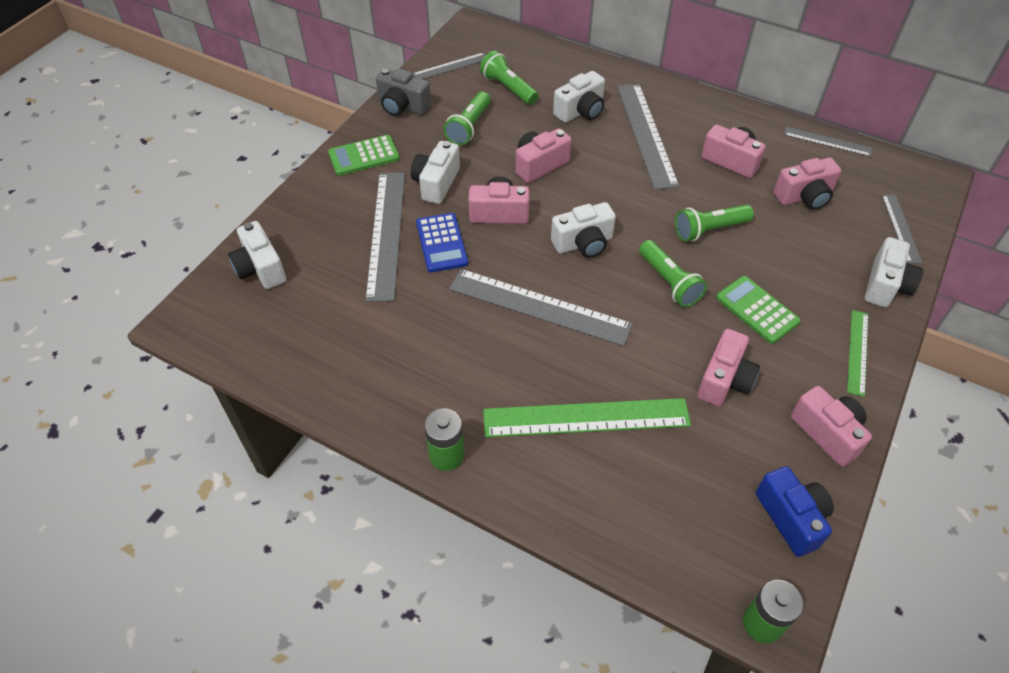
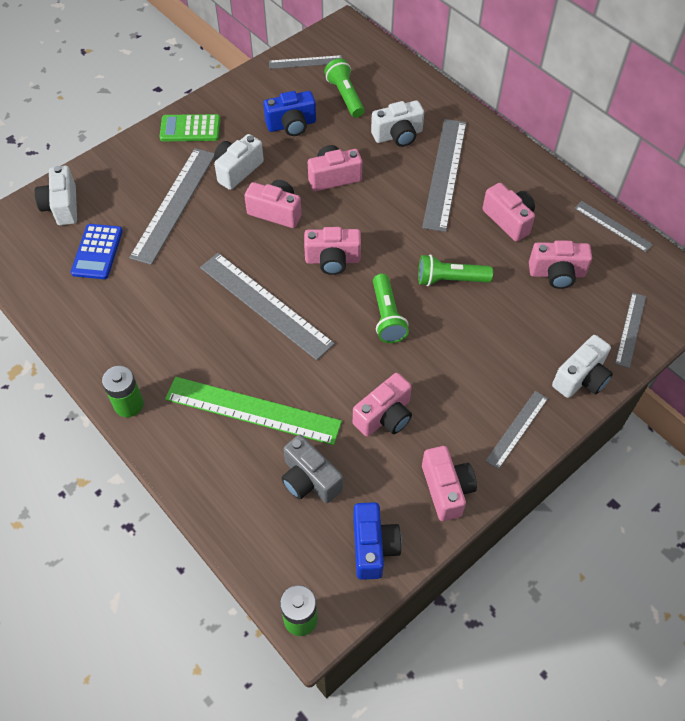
camera: 20 degrees right, 5 degrees up
grey camera [376,68,431,116] -> grey camera moved to [281,434,343,503]
blue calculator [416,213,468,272] -> blue calculator moved to [71,224,123,279]
green flashlight [443,92,490,145] -> blue camera [263,91,316,136]
white camera [551,202,616,258] -> pink camera [304,227,361,275]
green calculator [716,276,801,344] -> none
green ruler [847,310,868,397] -> grey ruler [485,391,548,469]

